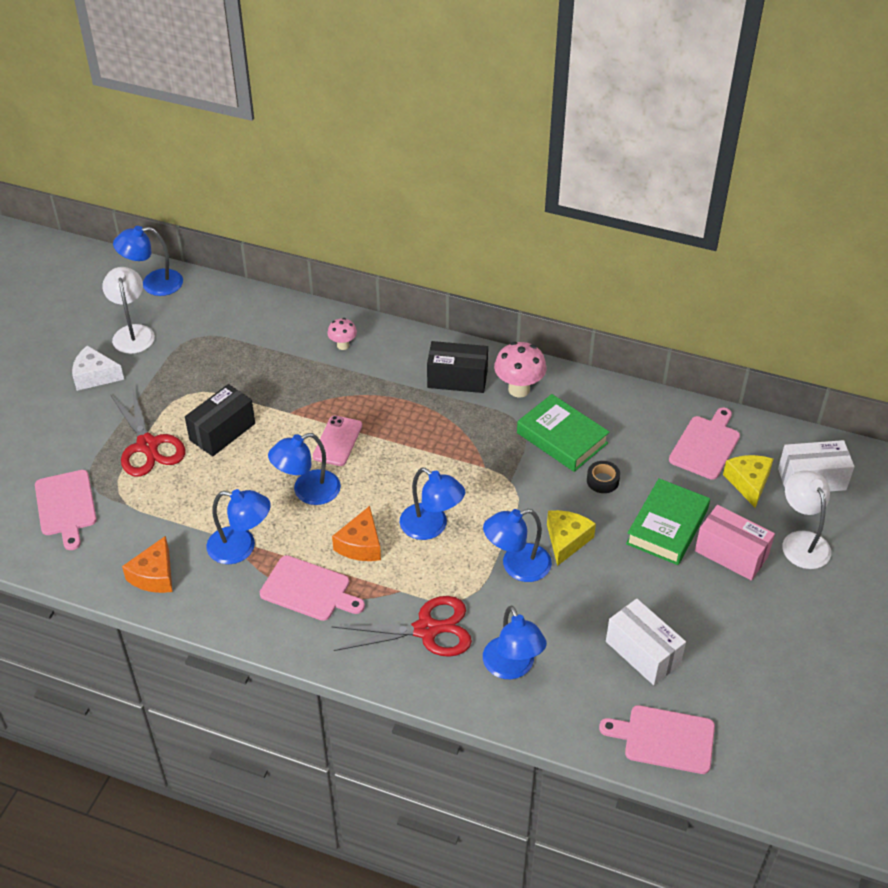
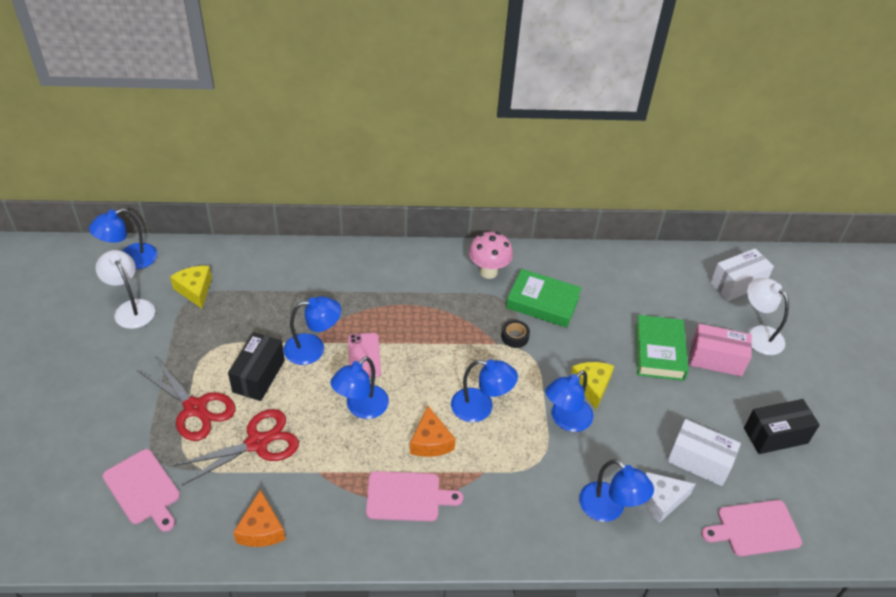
camera: 25 degrees left, 0 degrees up
white cheese [72,345,124,391] -> white cheese moved to [645,472,696,523]
blue lamp [206,489,271,564] -> blue lamp moved to [284,296,341,365]
pink mushroom [327,318,357,350] -> none
red scissors [331,596,472,657] -> red scissors moved to [173,409,299,485]
black box [427,341,488,393] -> black box moved to [744,399,820,454]
black tape [587,461,620,493] -> black tape moved to [501,320,530,348]
pink cutting board [669,408,740,480] -> none
yellow cheese [723,455,774,508] -> yellow cheese moved to [170,266,212,308]

